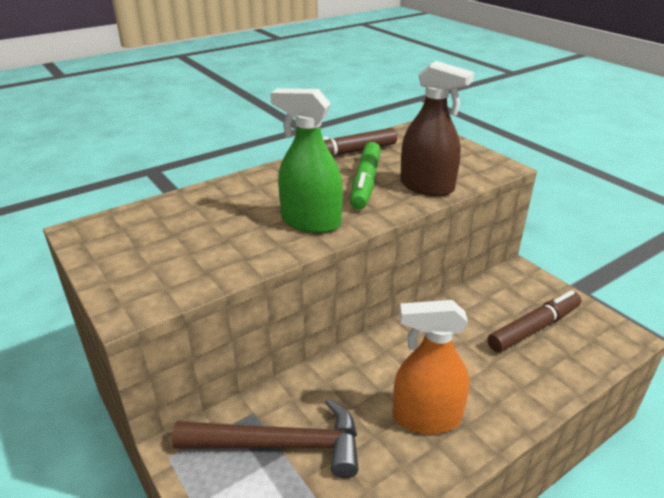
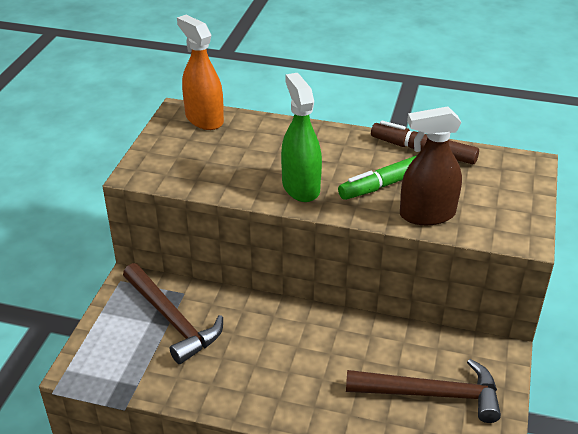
camera: 50 degrees right, 5 degrees up
orange spray bottle [393,300,469,434] -> orange spray bottle moved to [177,15,224,130]
brown spray bottle [400,61,474,196] -> brown spray bottle turned 90 degrees clockwise [400,106,462,225]
brown marker [487,290,582,352] -> brown hammer [346,359,501,423]

